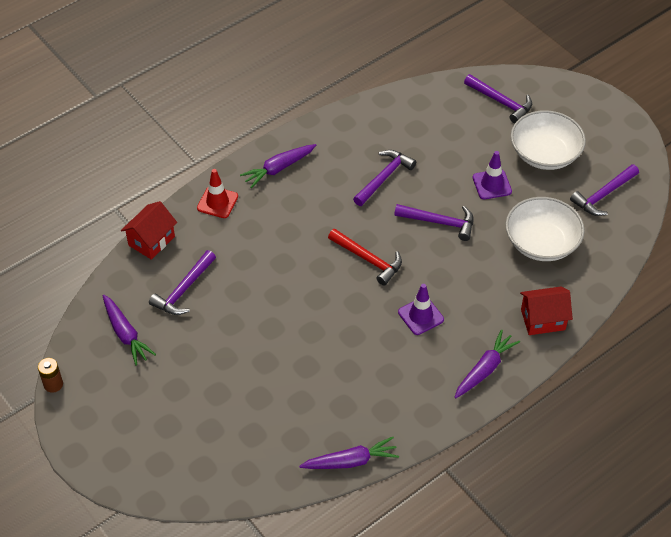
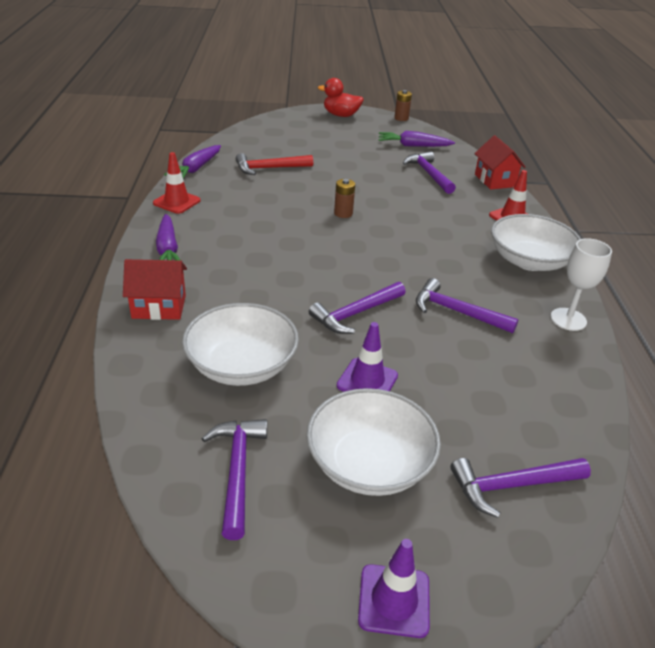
camera: 125 degrees right, 15 degrees down
purple carrot [240,144,316,188] -> white bowl [491,214,581,271]
red hammer [328,229,402,286] -> red hammer moved to [236,153,313,175]
purple hammer [353,150,416,206] -> purple hammer turned 135 degrees clockwise [416,278,519,333]
purple traffic cone [398,284,444,335] -> purple traffic cone moved to [358,539,430,638]
red house [520,286,573,335] -> red house turned 60 degrees clockwise [123,259,187,320]
none -> red traffic cone [153,152,201,214]
none -> red duck [318,78,364,117]
none -> brown battery [334,179,355,218]
none -> white goblet [550,238,612,331]

